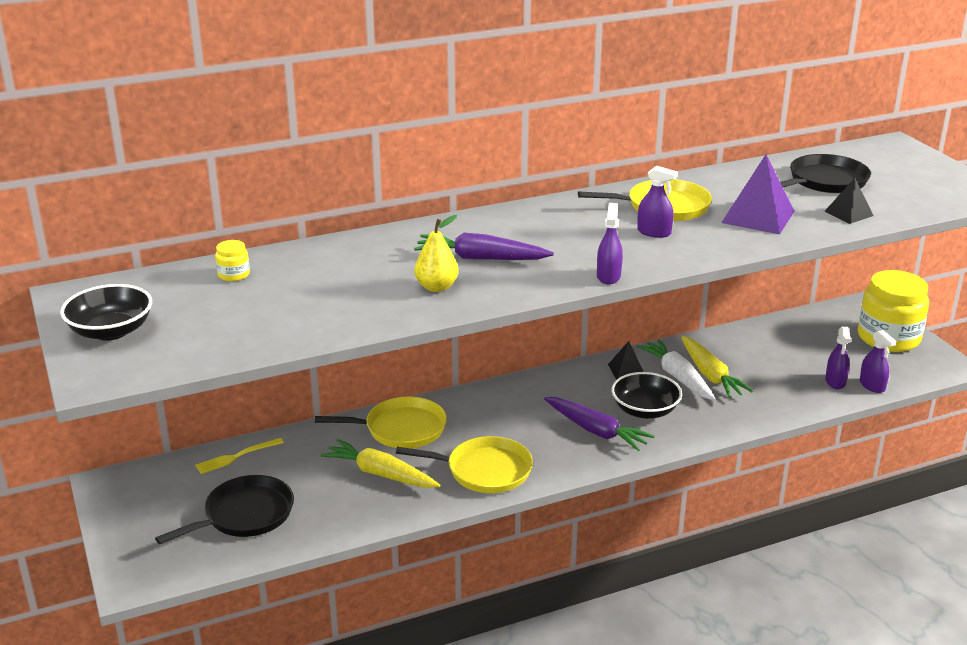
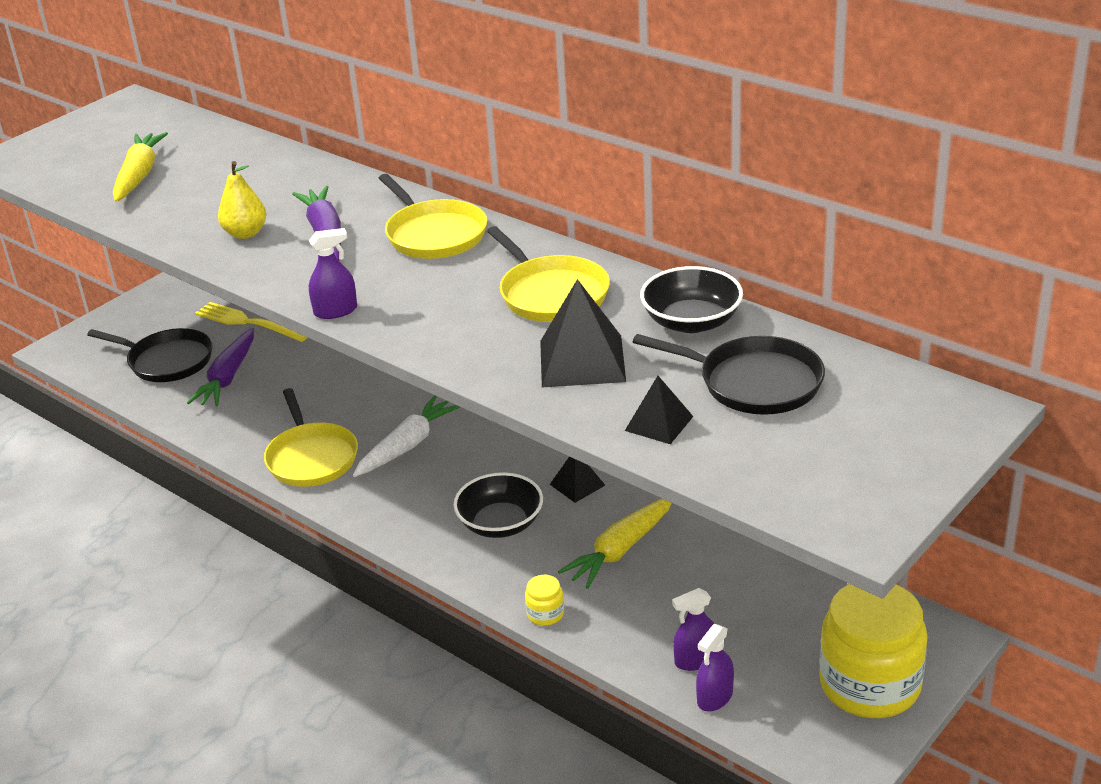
camera: 65 degrees right, 5 degrees up
black bowl [60,284,152,341] -> black bowl moved to [640,266,743,333]
yellow fork [195,438,284,474] -> yellow fork [195,302,307,342], size x1.50
yellow jar [215,240,250,281] -> yellow jar moved to [525,575,564,626]
yellow pan [315,397,447,448] -> yellow pan moved to [379,174,487,259]
yellow carrot [320,439,440,488] -> yellow carrot moved to [113,132,168,202]
purple carrot [544,397,655,451] -> purple carrot moved to [187,328,254,406]
purple spray bottle [637,165,678,238] -> none
white carrot [637,339,715,400] -> white carrot moved to [353,396,460,477]
purple pyramid [721,154,795,234] -> black pyramid [540,279,626,387]

